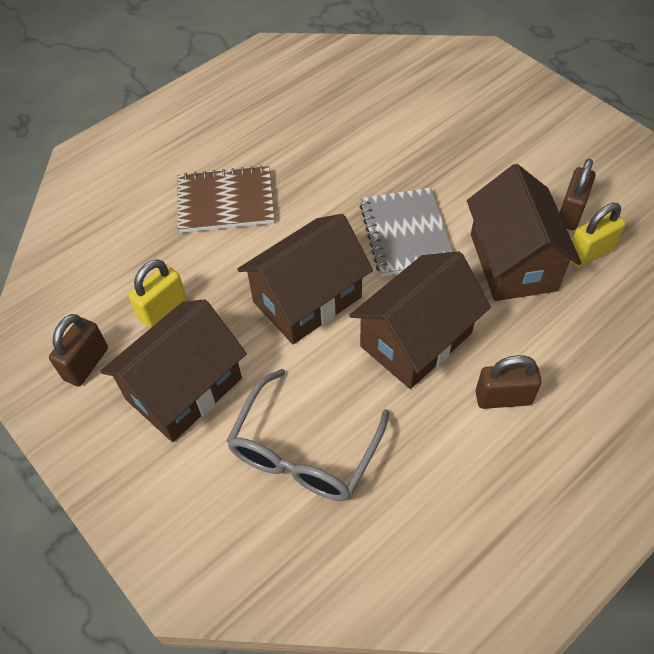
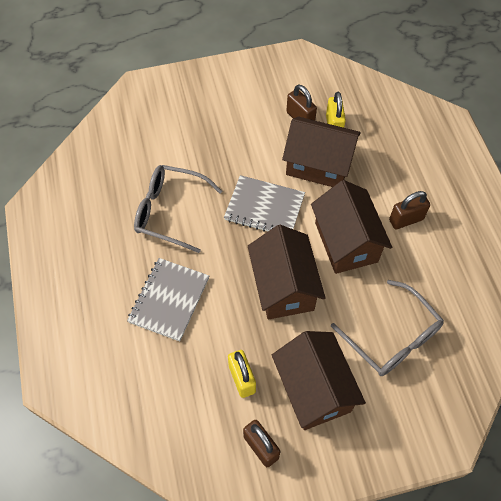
camera: 65 degrees left, 5 degrees up
brown notebook [178,165,274,233] -> grey notebook [127,258,209,342]
brown padlock [475,355,542,409] -> brown padlock turned 45 degrees clockwise [389,191,430,229]
none -> grey glasses [134,165,222,253]

